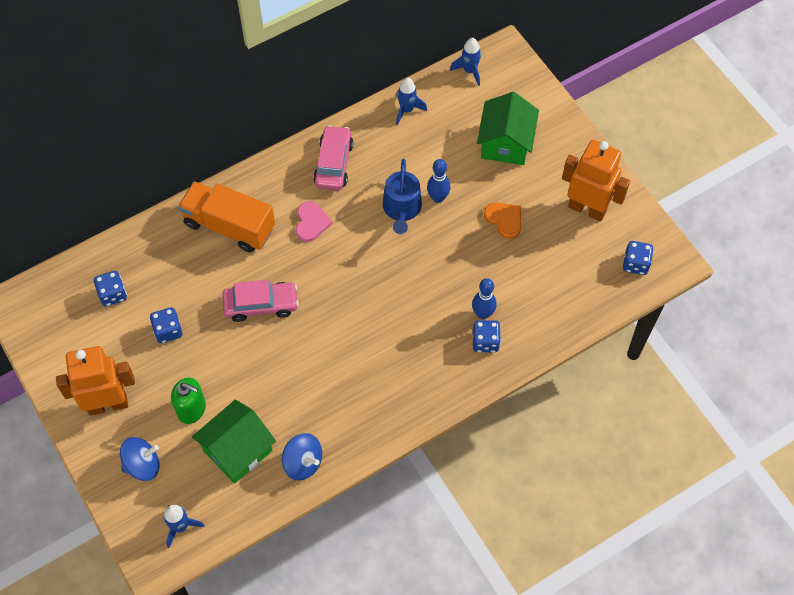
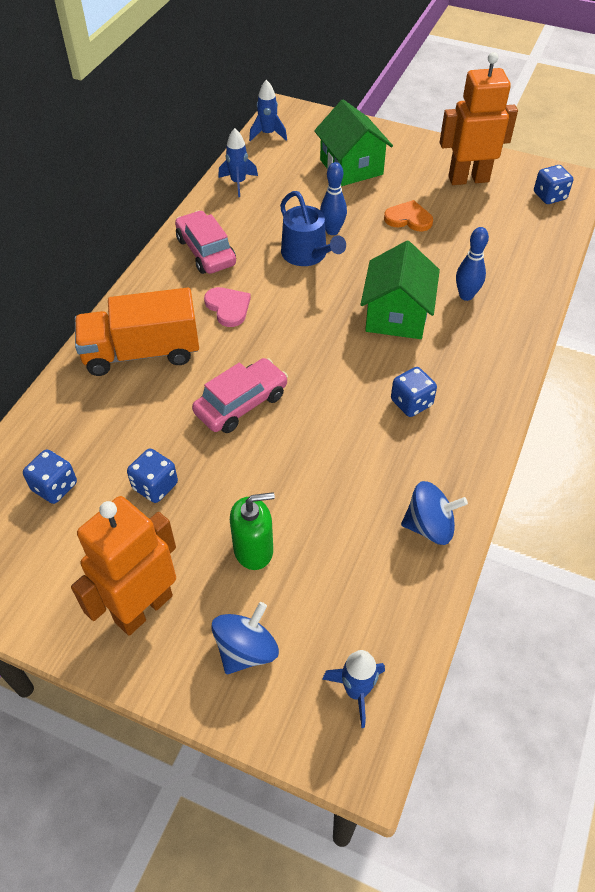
camera: 35 degrees left, 10 degrees down
green house [192,399,276,484] -> green house moved to [360,241,440,339]
blue dice [473,320,501,352] -> blue dice moved to [391,367,437,417]

